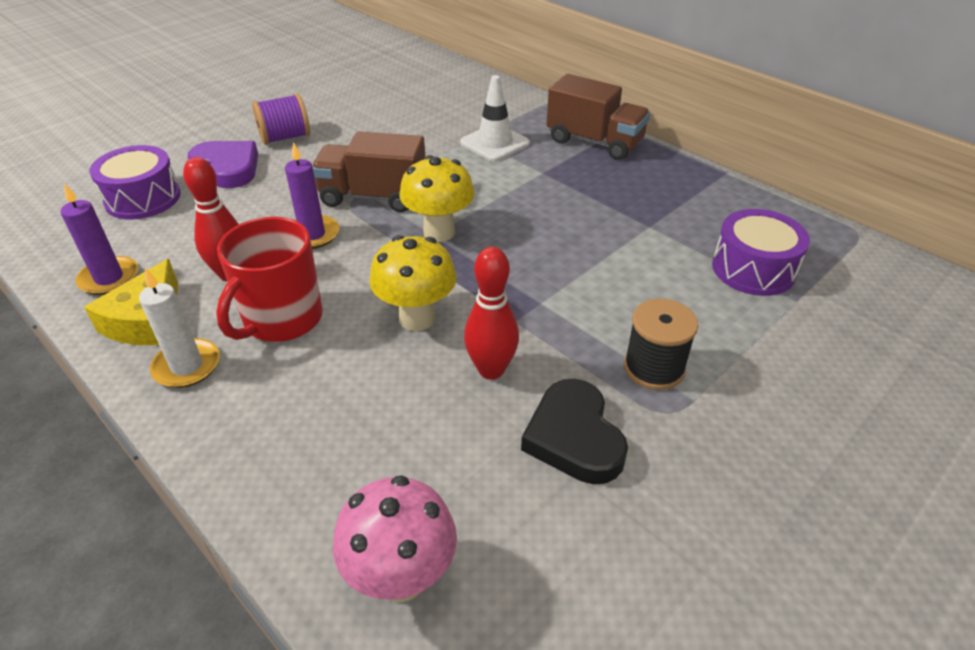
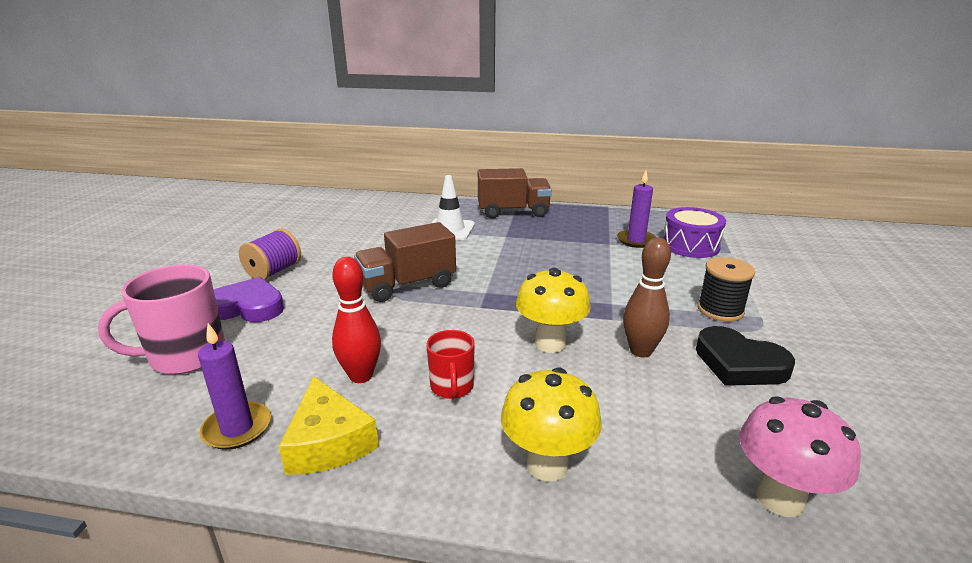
camera: 35 degrees left, 15 degrees down
purple drum [89,145,181,220] -> pink mug [98,264,225,374]
white candle [139,268,220,388] -> none
red mug [216,217,323,342] -> red mug [426,330,475,399], size x0.58
purple candle [285,142,339,249] -> purple candle moved to [617,171,656,248]
yellow mushroom [399,155,475,242] -> yellow mushroom moved to [501,368,602,481]
red bowling pin [464,247,519,379] -> brown bowling pin [623,237,671,357]

